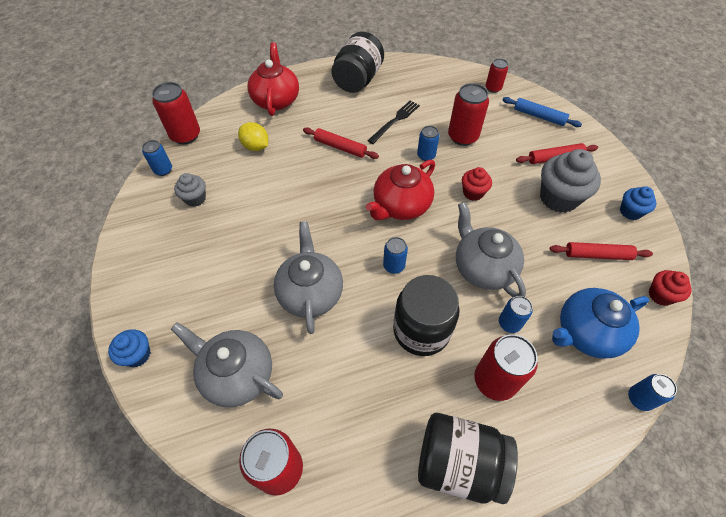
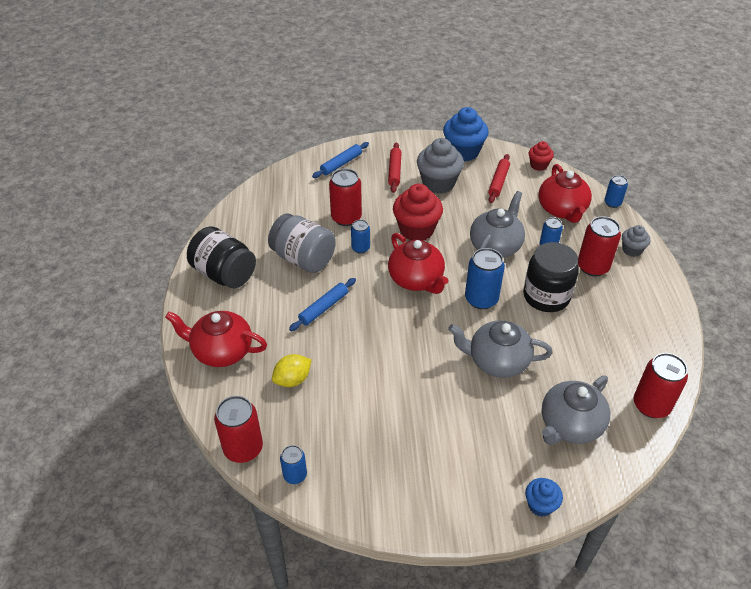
camera: 75 degrees left, 10 degrees down
grey cupcake [174,173,206,207] -> grey cupcake moved to [622,225,650,257]
red rolling pin [303,127,379,159] -> blue rolling pin [289,278,356,331]
black fork [367,101,420,144] -> grey jar [268,213,336,273]
blue can [383,237,408,274] -> blue can [465,248,505,309], size x1.71
black jar [418,413,518,504] -> none
grey teapot [456,202,526,298] -> grey teapot turned 135 degrees clockwise [470,191,525,257]
red cupcake [462,167,492,201] -> red cupcake [393,184,443,240], size x1.82
red can [486,59,508,93] -> none
blue teapot [552,288,649,359] -> red teapot [539,164,592,223]
blue cupcake [620,186,657,220] -> blue cupcake [443,107,489,162], size x1.82

